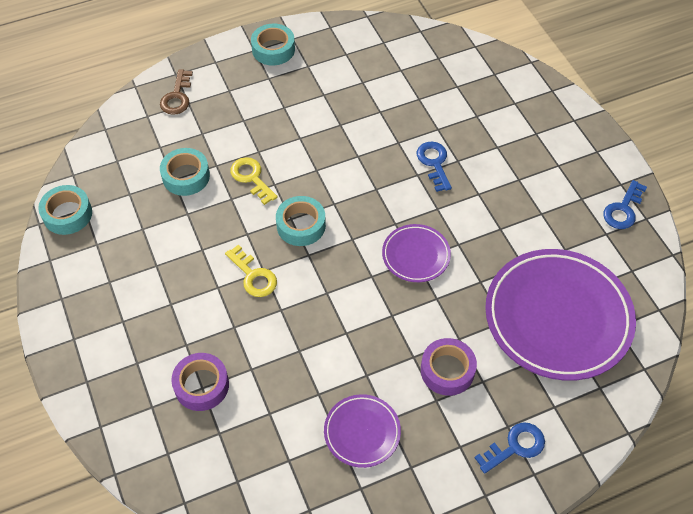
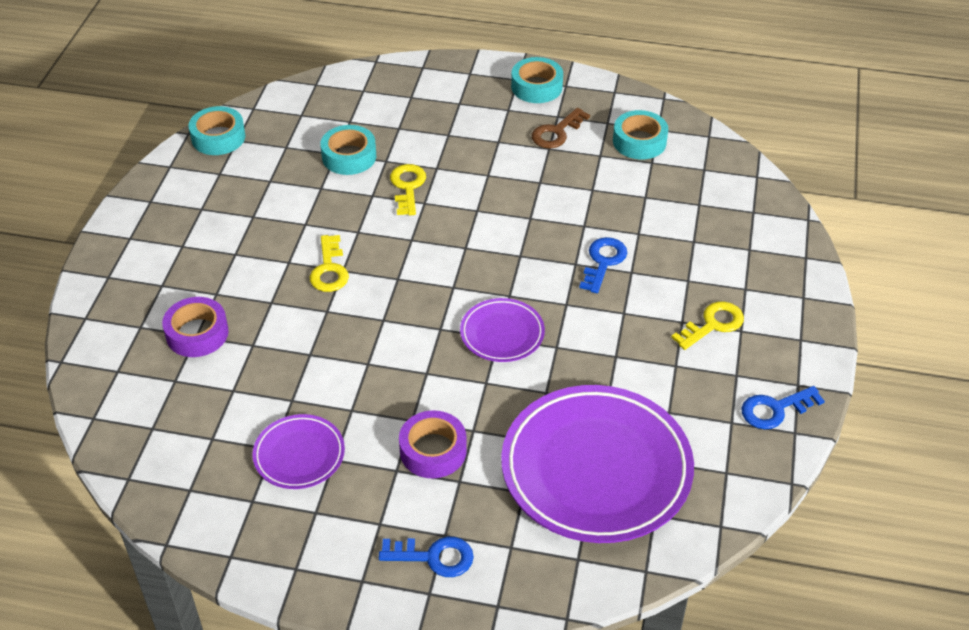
camera: 35 degrees right, 10 degrees down
brown key [160,69,193,115] -> brown key moved to [532,108,590,148]
turquoise tape [276,196,326,246] -> turquoise tape moved to [613,110,668,159]
none -> yellow key [671,301,744,350]

